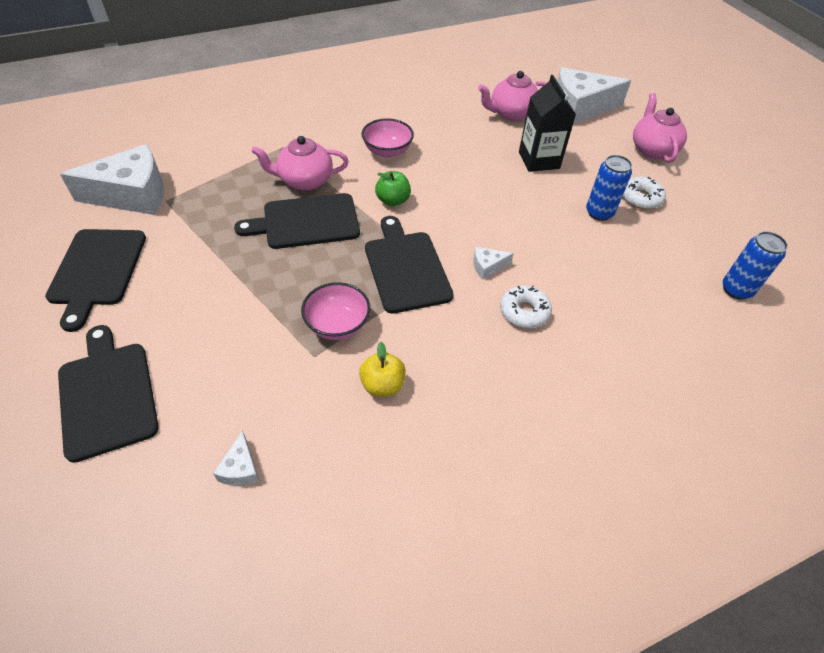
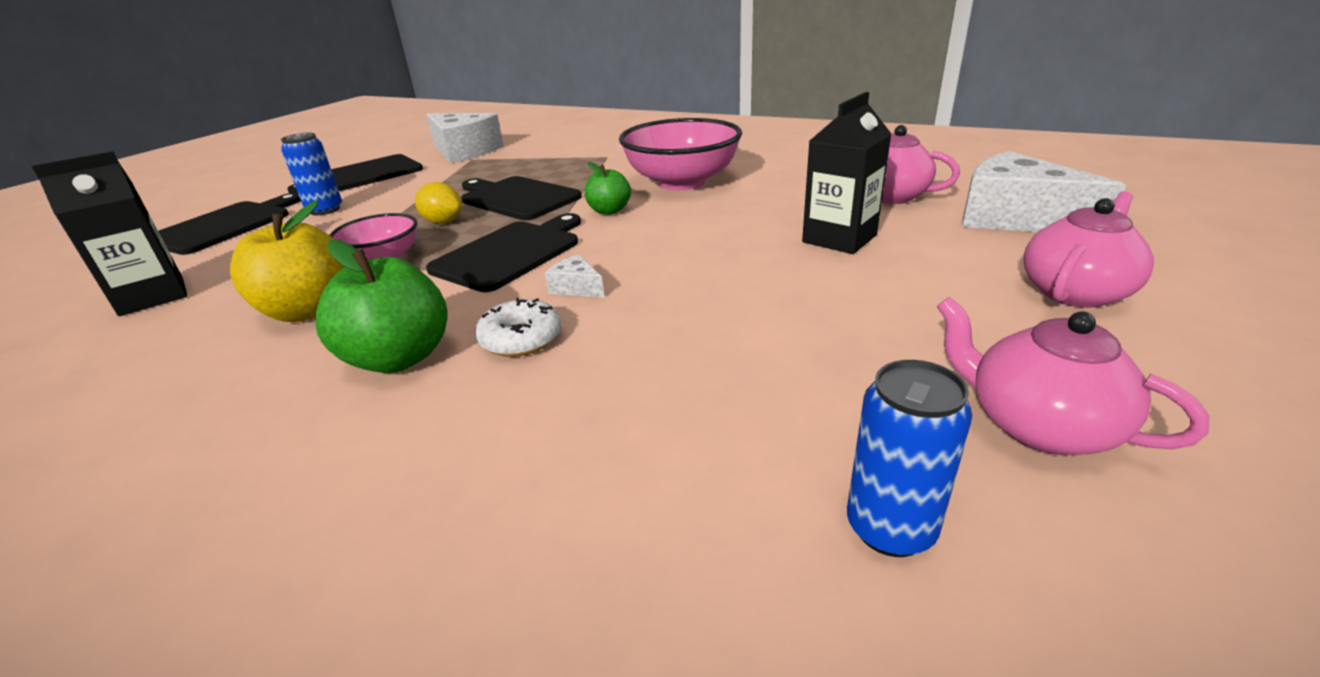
camera: 55 degrees right, 20 degrees down
white cheese [213,430,260,486] -> black carton [32,151,187,316]
pink teapot [251,136,349,191] -> pink teapot moved to [936,297,1209,455]
yellow apple [359,342,406,397] -> yellow apple [230,200,345,322], size x1.67
pink bowl [362,118,414,158] -> pink bowl [619,118,742,190], size x1.79
blue can [586,155,632,221] -> blue can moved to [281,133,342,215]
white donut [623,177,666,209] -> none
none -> green apple [315,240,447,373]
none -> yellow lemon [415,182,462,224]

